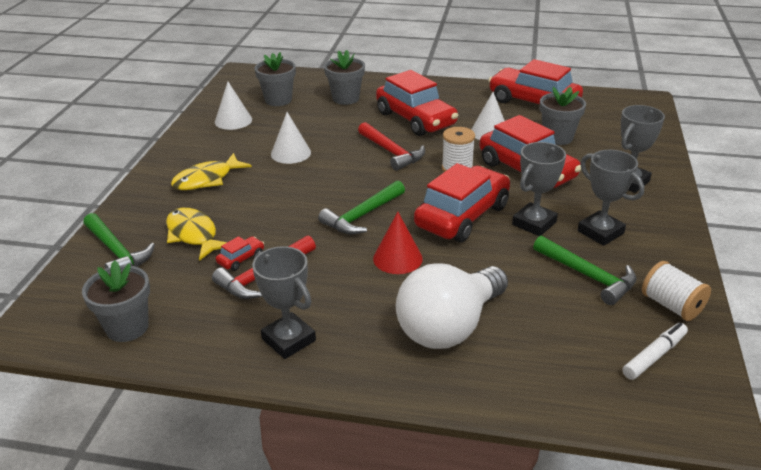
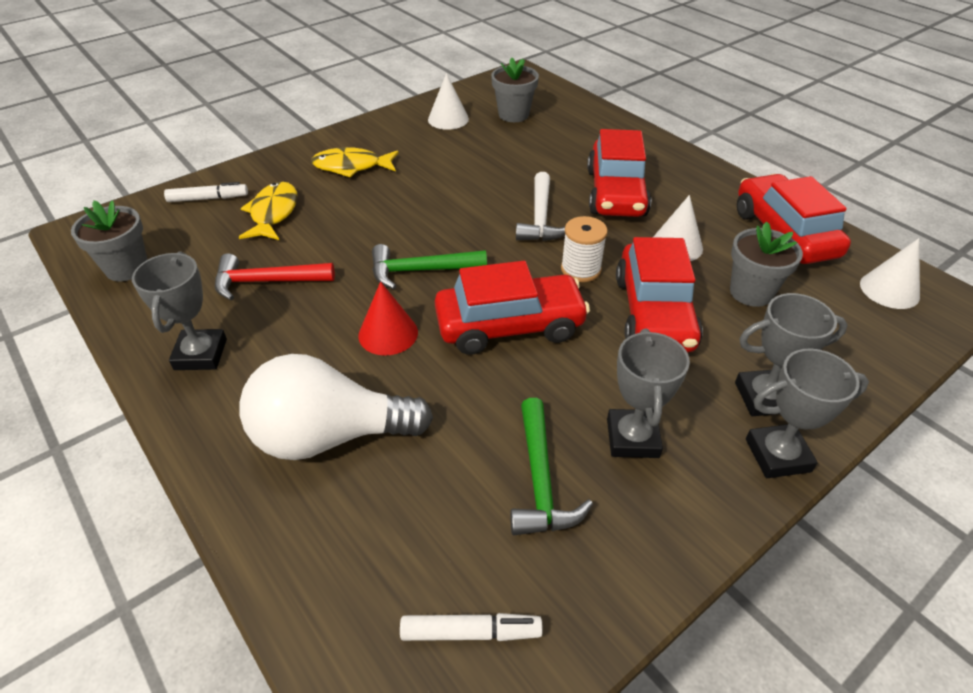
camera: 40 degrees right, 10 degrees up
green hammer [83,213,155,269] -> white marker [164,182,248,202]
red car [216,236,264,271] -> none
white cone [271,112,311,164] -> white cone moved to [860,238,920,309]
grey flower pot [324,50,365,105] -> none
red hammer [358,122,425,171] -> white hammer [516,172,565,241]
grey trophy [512,142,566,236] -> grey trophy moved to [746,349,869,478]
white spool [642,261,711,321] -> none

